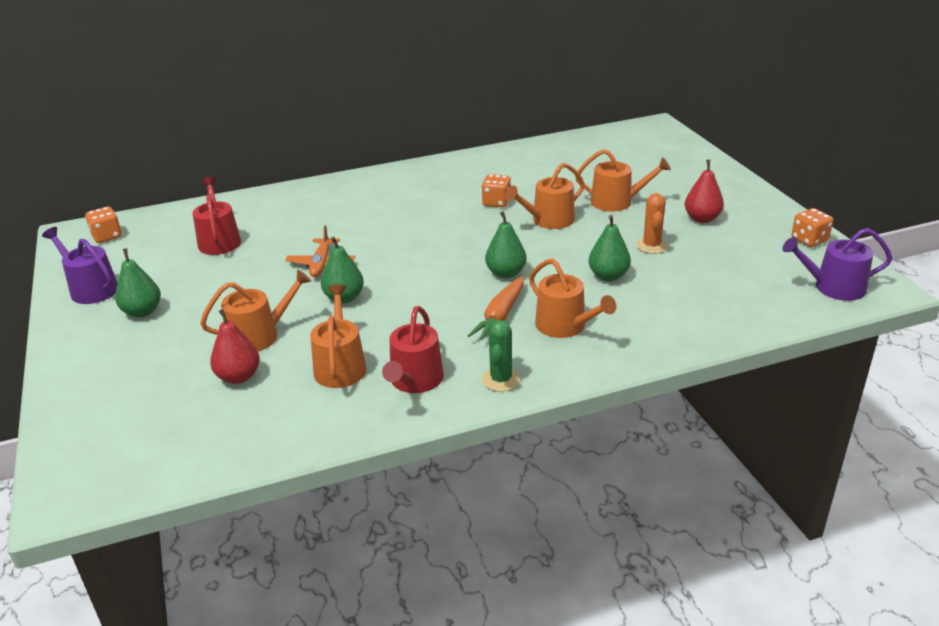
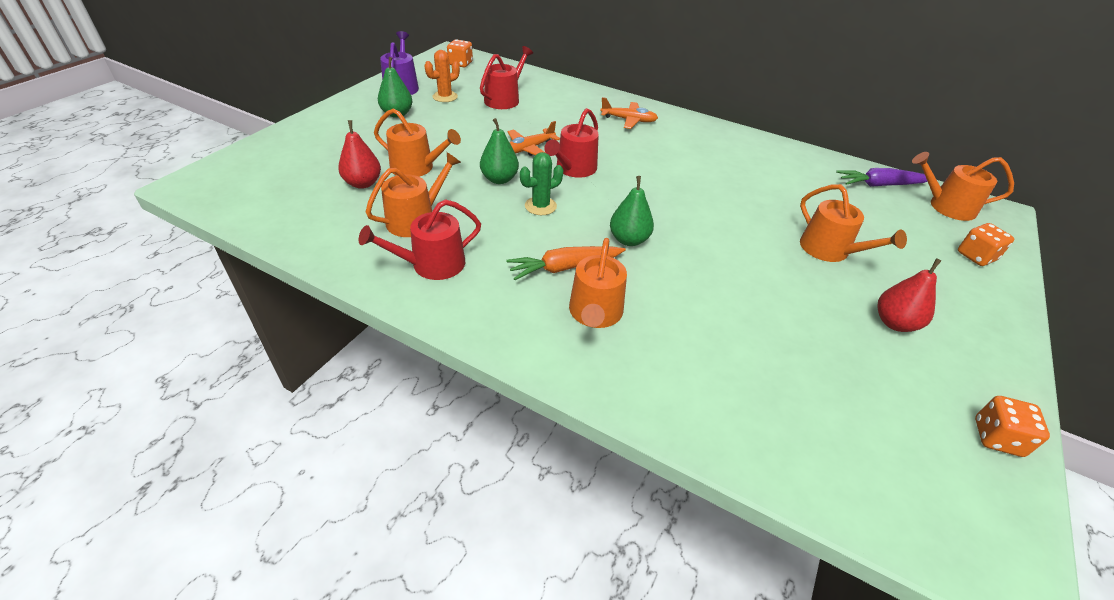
camera: 45 degrees right, 10 degrees up
orange dice [482,174,511,207] -> orange dice moved to [958,223,1014,266]
green cactus [482,320,520,392] -> green cactus moved to [520,152,563,215]
orange watering can [505,163,585,229] -> orange watering can moved to [912,152,1014,221]
green pear [589,215,631,281] -> none
orange cactus [636,193,668,254] -> orange cactus moved to [424,50,460,102]
purple watering can [782,228,892,301] -> none
none -> red watering can [544,108,599,178]
none -> orange plane [600,97,658,129]
none -> purple carrot [836,168,928,187]

